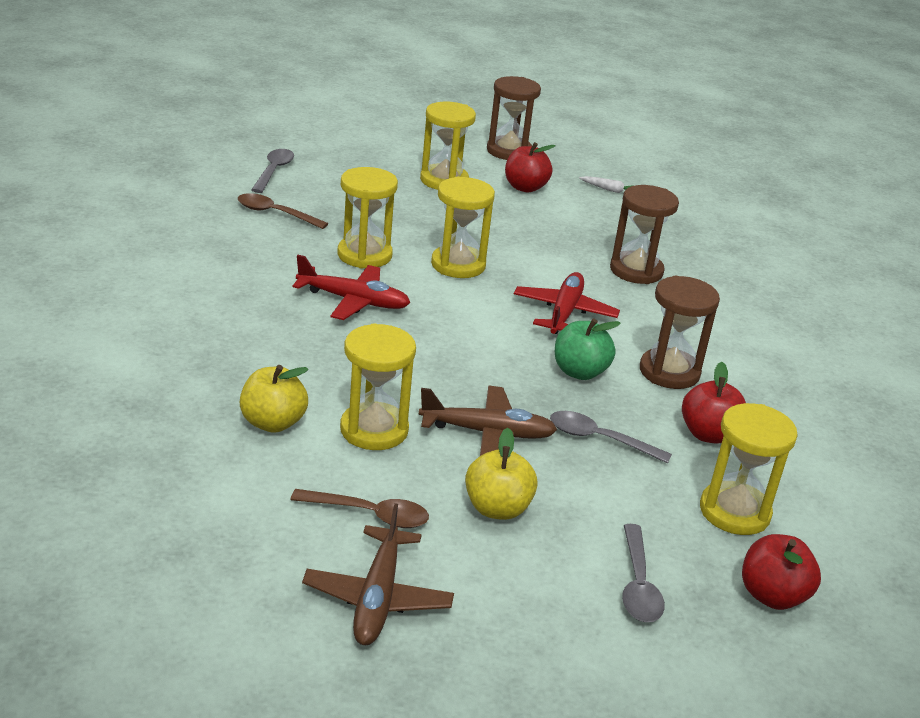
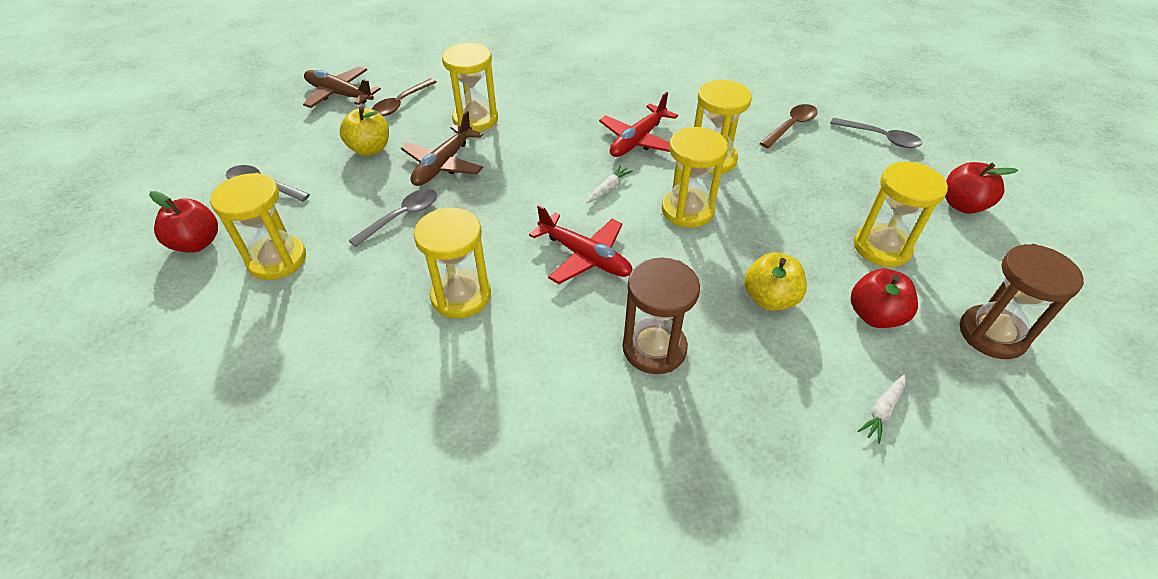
camera: 115 degrees right, 15 degrees up
yellow apple [240,365,309,433] -> yellow apple moved to [744,252,807,311]
green apple [555,318,621,380] -> none
brown hourglass [640,276,720,389] -> yellow hourglass [414,208,491,319]
red apple [682,362,746,444] -> red apple moved to [945,162,1018,214]
none -> white carrot [586,165,633,204]

